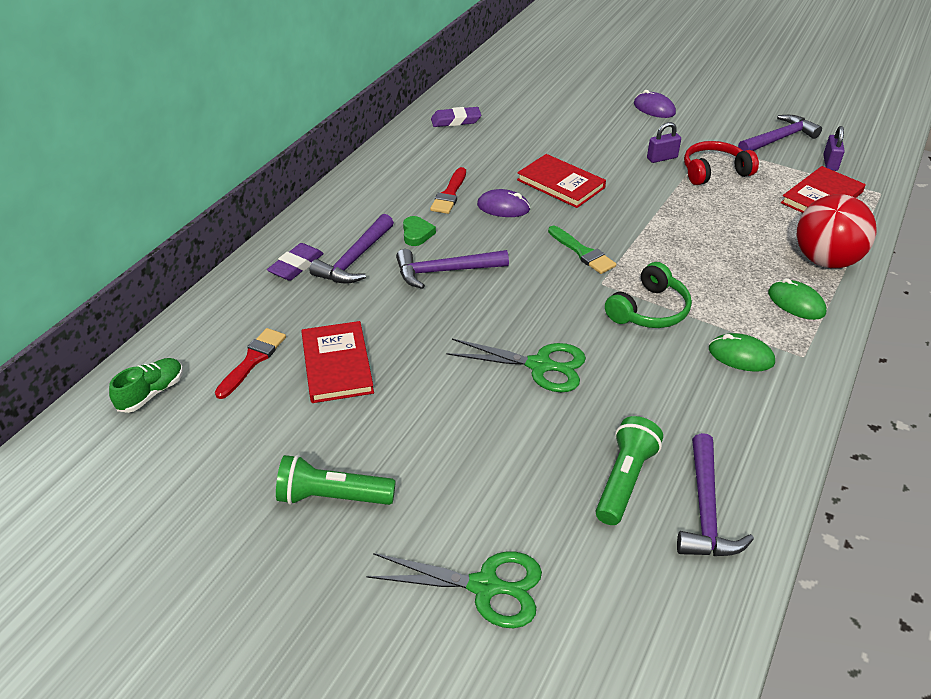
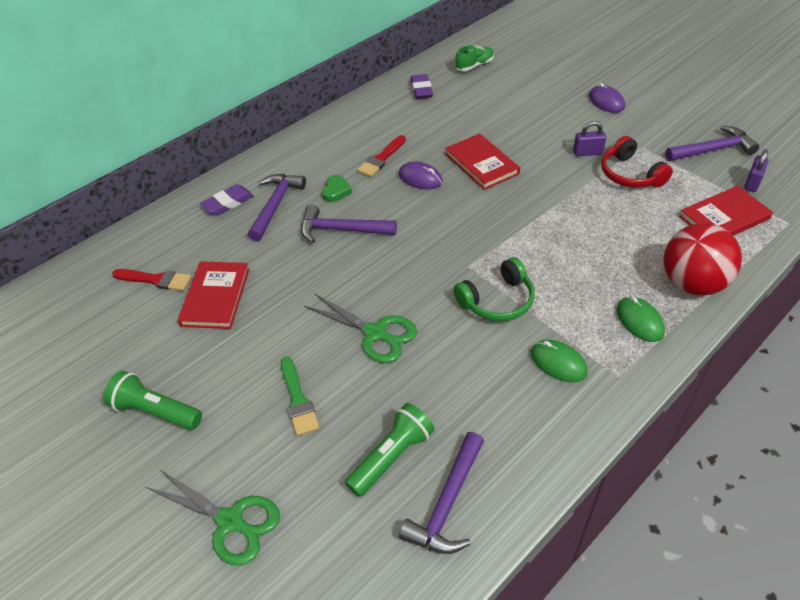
camera: 20 degrees right, 5 degrees up
green shoe [109,358,183,413] -> green shoe moved to [455,45,494,71]
red brush [215,328,286,399] -> red brush turned 60 degrees clockwise [112,269,191,291]
purple hammer [310,214,394,284] -> purple hammer turned 150 degrees clockwise [248,174,306,241]
purple eraser [431,107,481,127] -> purple eraser turned 75 degrees clockwise [411,74,433,99]
green brush [548,226,616,274] -> green brush moved to [281,357,319,436]
red headphones [684,141,759,185] -> red headphones turned 120 degrees counterclockwise [601,136,673,188]

